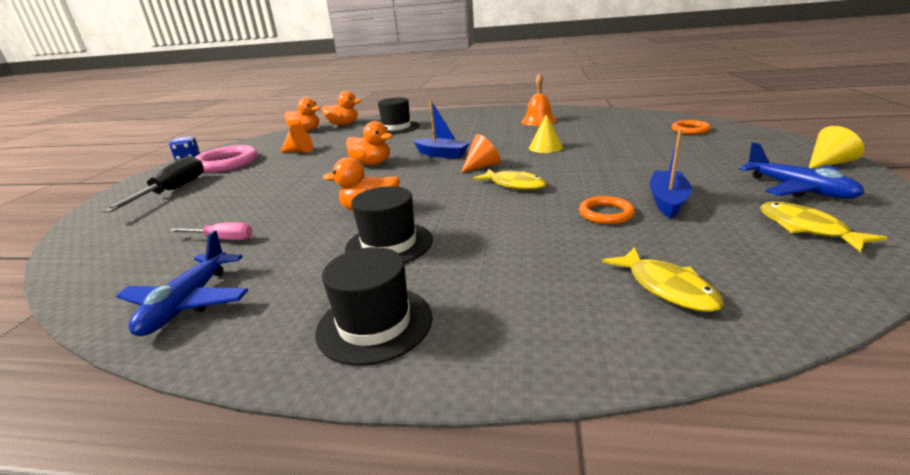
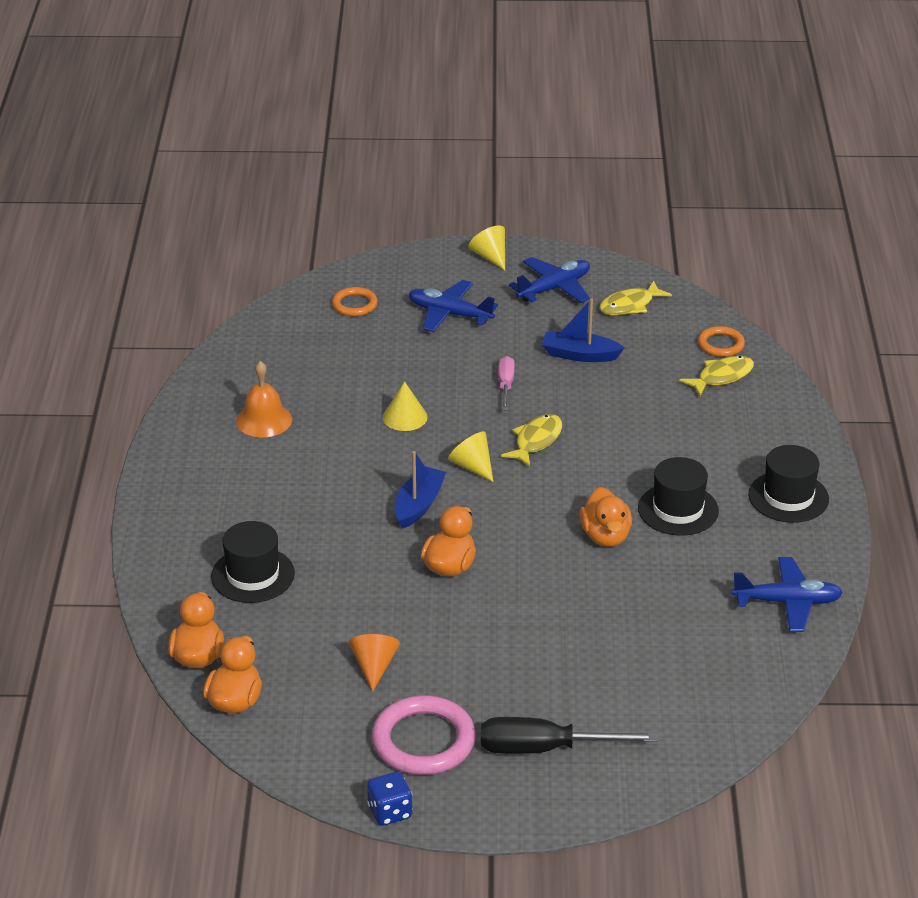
camera: 100 degrees left, 10 degrees up
pink screwdriver [169,222,253,240] -> pink screwdriver moved to [498,356,515,410]
orange cone [461,134,501,173] -> yellow cone [448,432,494,482]
orange ring [579,196,635,224] -> orange ring moved to [698,326,745,357]
none -> blue plane [409,280,498,332]

